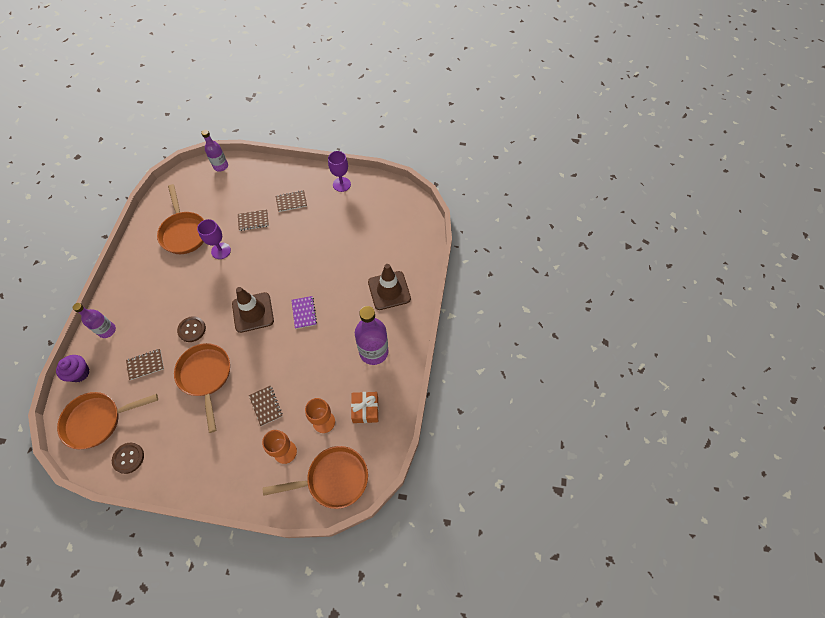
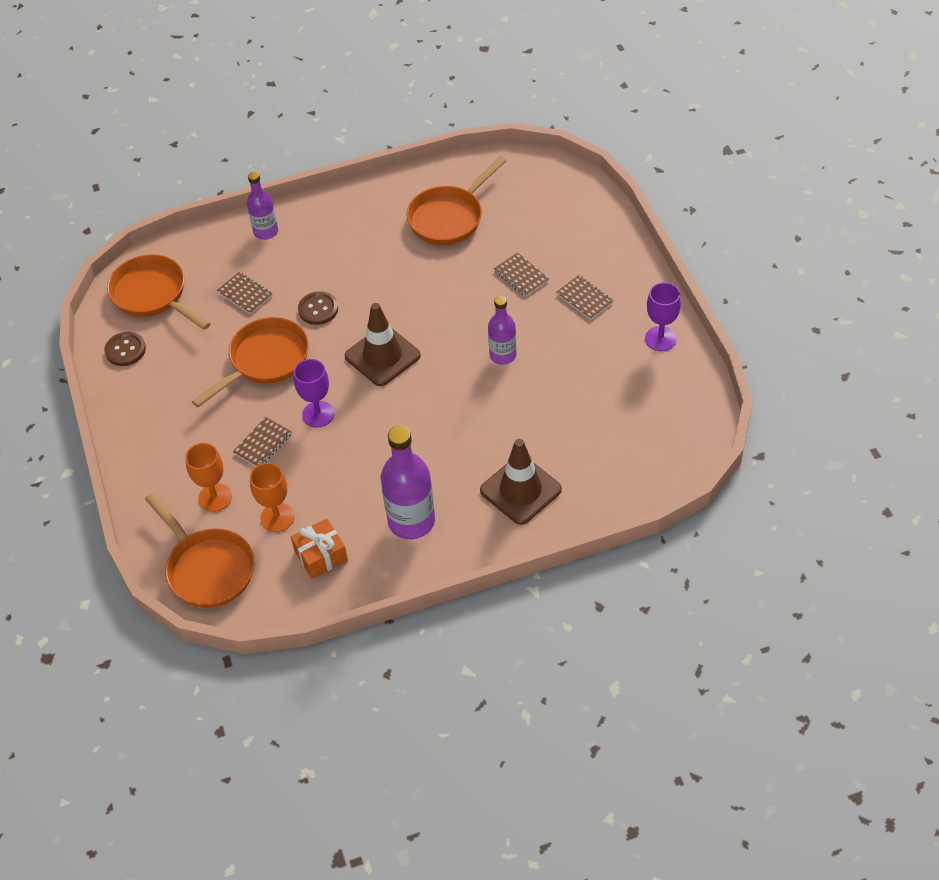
camera: 65 degrees right, 10 degrees down
purple cupcake [56,355,90,382] -> none
purple goblet [197,219,231,259] -> purple goblet moved to [294,359,335,428]
purple bottle [201,130,228,172] -> purple bottle moved to [488,296,516,365]
purple notebook [291,296,317,329] -> none

